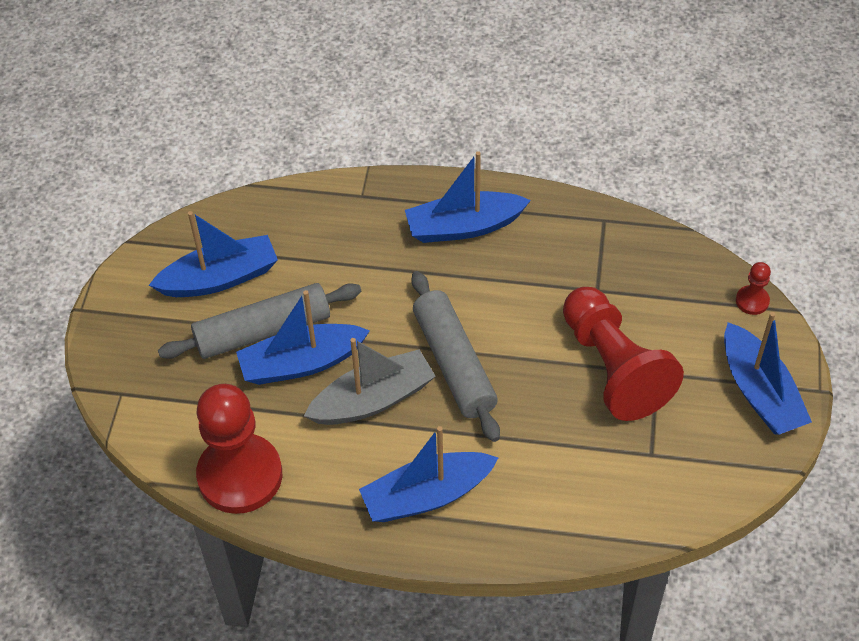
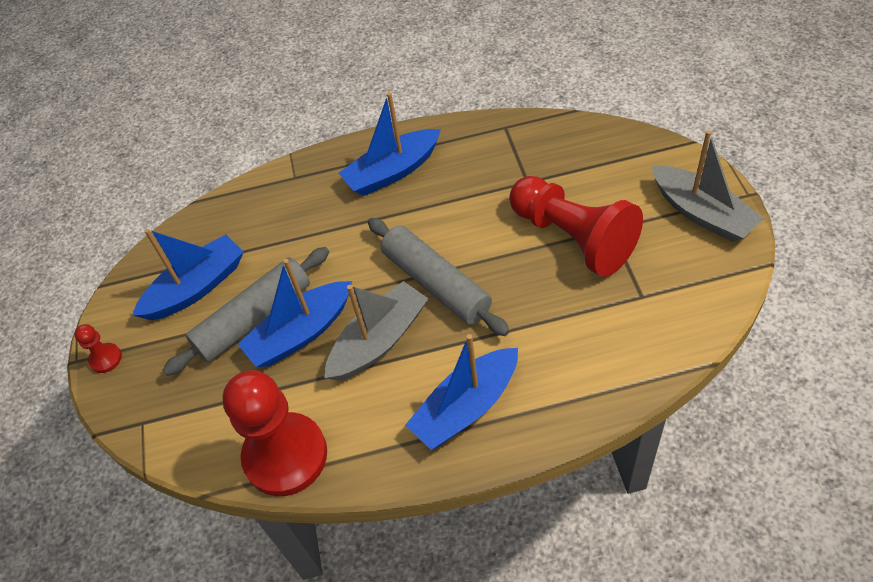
camera: 15 degrees left, 0 degrees up
blue boat [724,312,812,435] -> grey boat [652,130,764,242]
red pawn [736,262,771,315] -> red pawn moved to [74,324,122,373]

